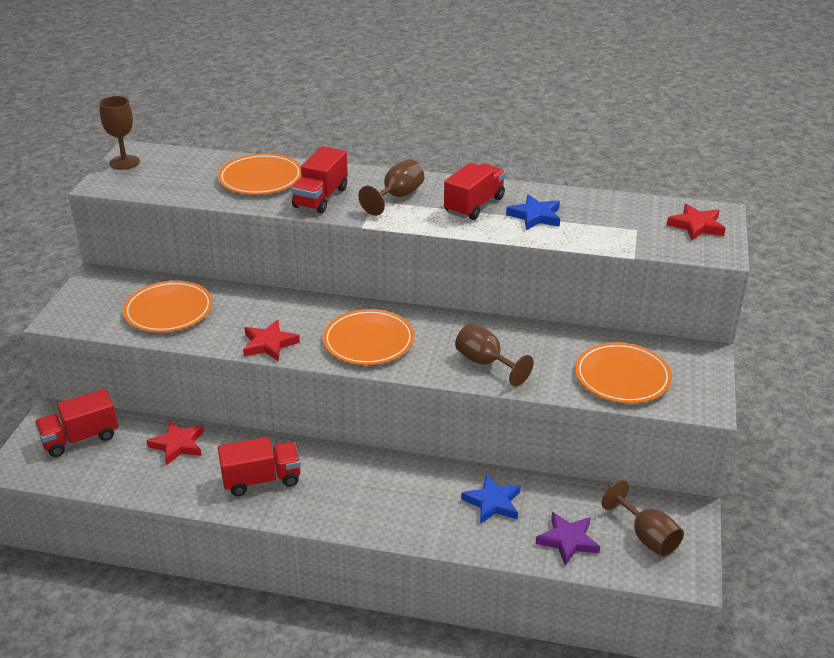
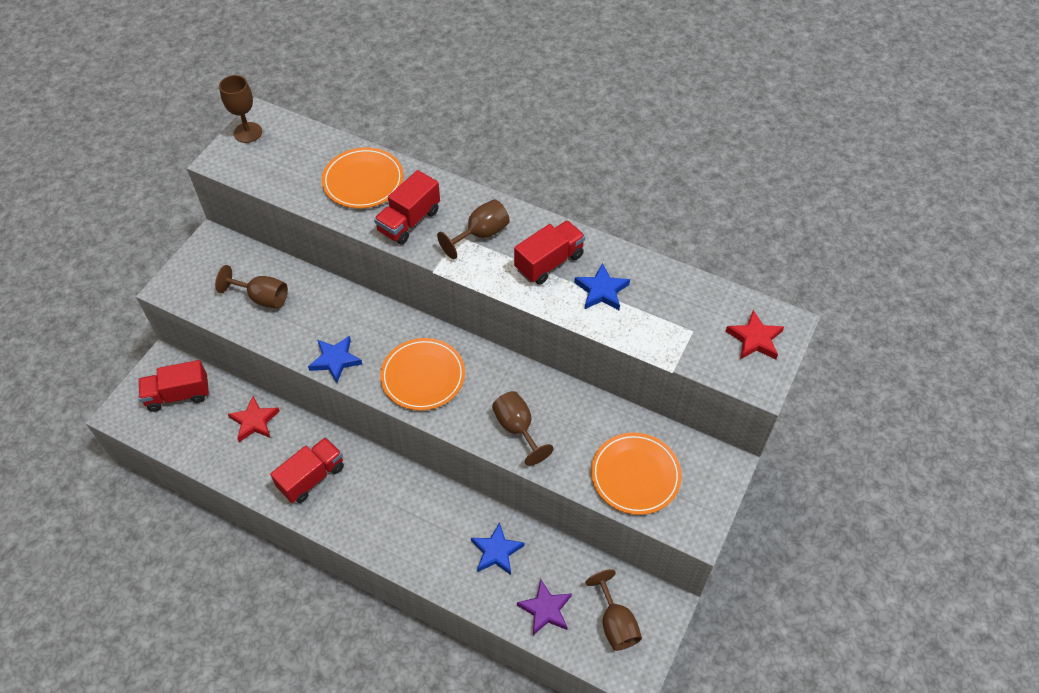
camera: 15 degrees right, 20 degrees up
orange plate [123,281,213,332] -> brown goblet [215,265,288,309]
red truck [218,437,301,496] -> red truck turned 45 degrees counterclockwise [270,437,344,503]
red star [243,320,300,361] -> blue star [308,336,362,383]

